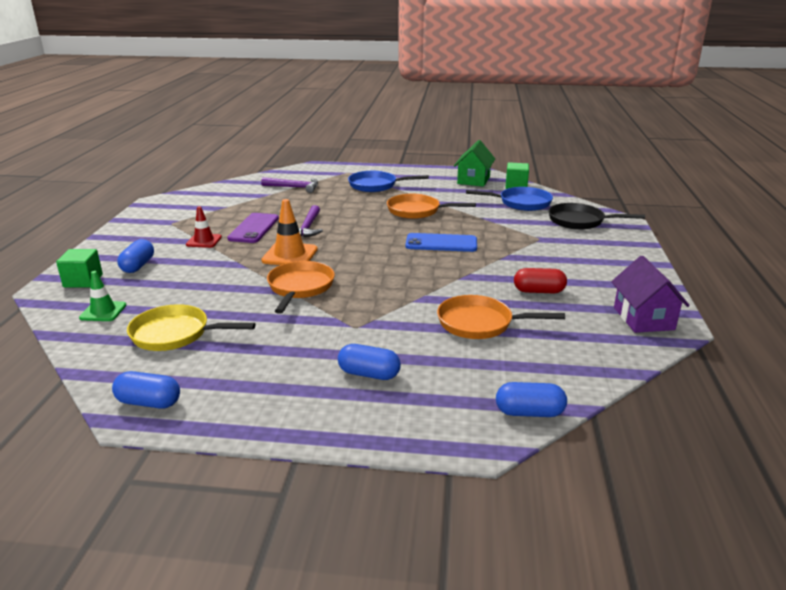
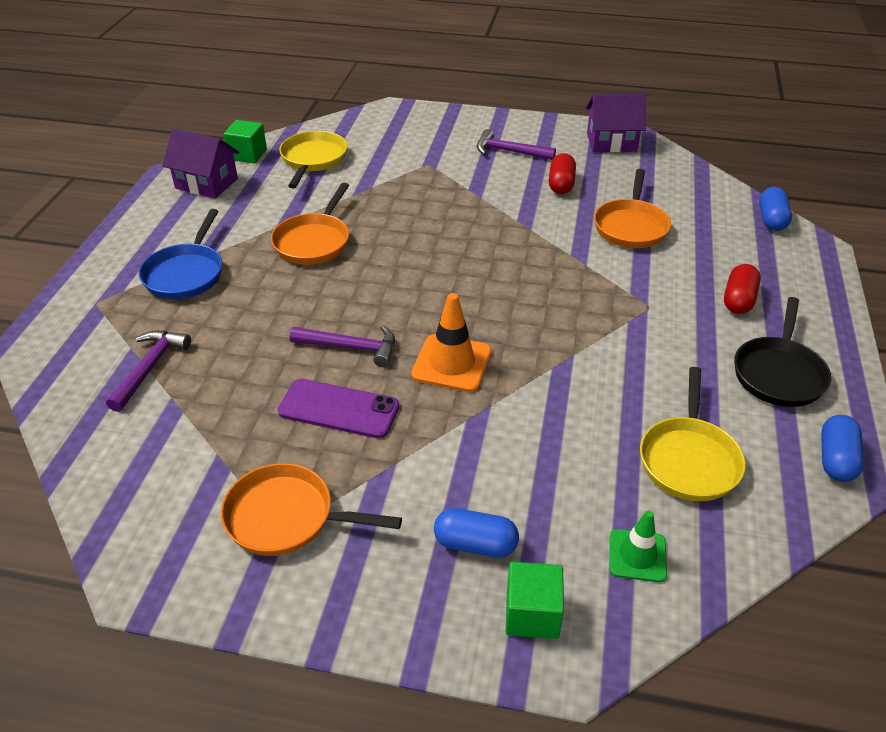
camera: 85 degrees left, 15 degrees up
red traffic cone [186,206,222,248] -> none
orange pan [267,261,335,314] -> orange pan moved to [221,463,402,556]
blue capsule [338,344,401,380] -> red capsule [724,264,761,314]
blue phone [406,233,477,252] -> none
green house [454,140,495,187] -> purple house [163,129,239,199]
blue pan [466,187,553,211] -> yellow pan [279,131,348,188]
black pan [549,203,645,230] -> black pan moved to [734,297,831,407]
none -> purple hammer [477,129,556,160]

